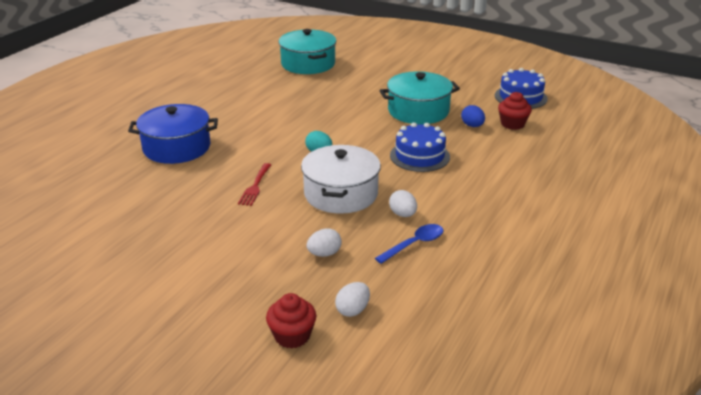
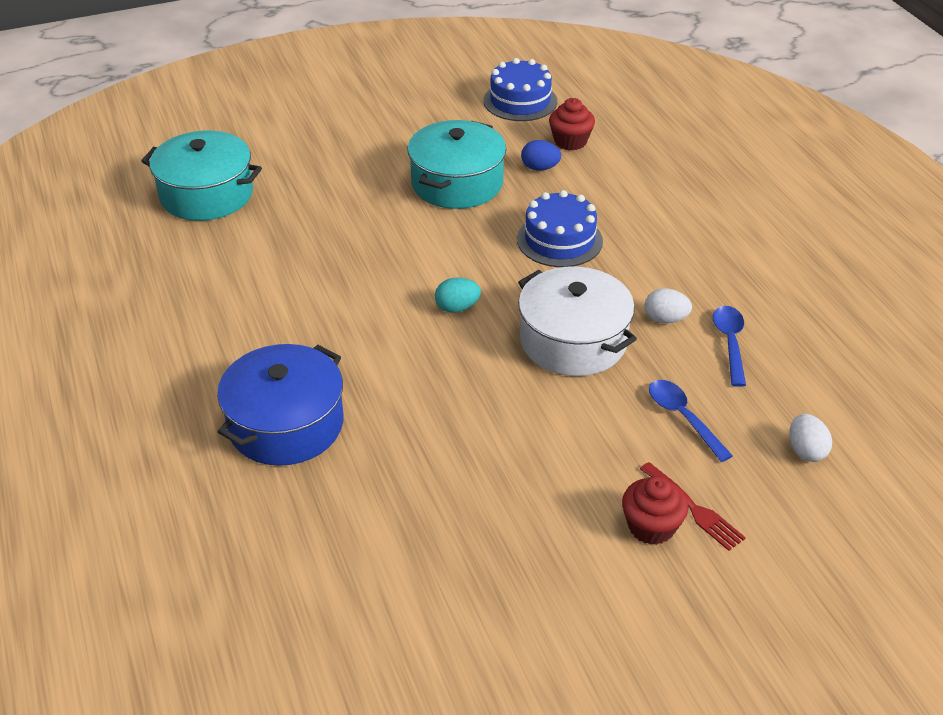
camera: 50 degrees left, 10 degrees up
red fork [238,163,271,206] -> red fork moved to [640,462,746,551]
red cupcake [266,293,316,349] -> red cupcake moved to [622,476,688,545]
white egg [307,228,342,257] -> blue spoon [649,380,733,462]

